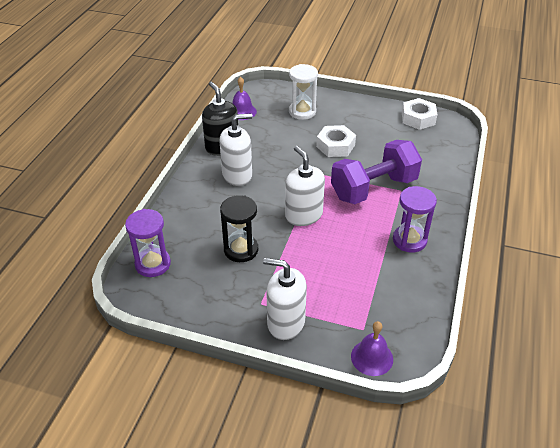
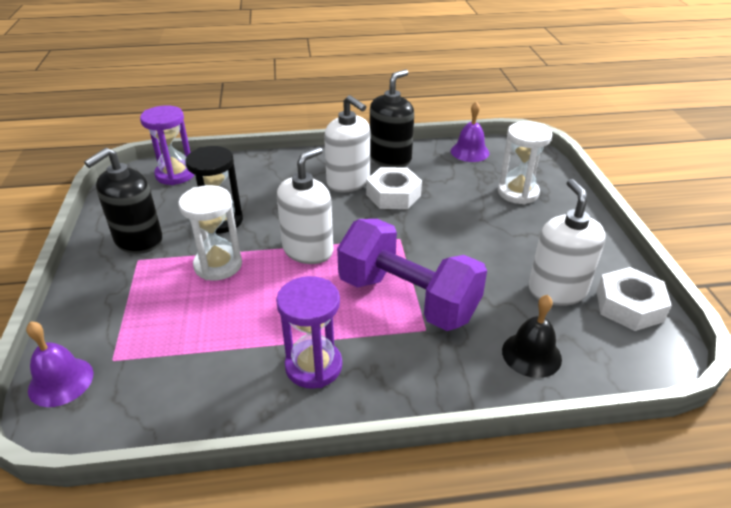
camera: 65 degrees right, 5 degrees down
white soap dispenser [263,258,307,340] -> white soap dispenser moved to [528,179,606,306]
white nut [316,125,356,157] -> white nut moved to [366,167,422,209]
none -> black soap dispenser [84,148,163,254]
none -> white hourglass [178,185,242,281]
none -> black bell [502,295,562,378]

